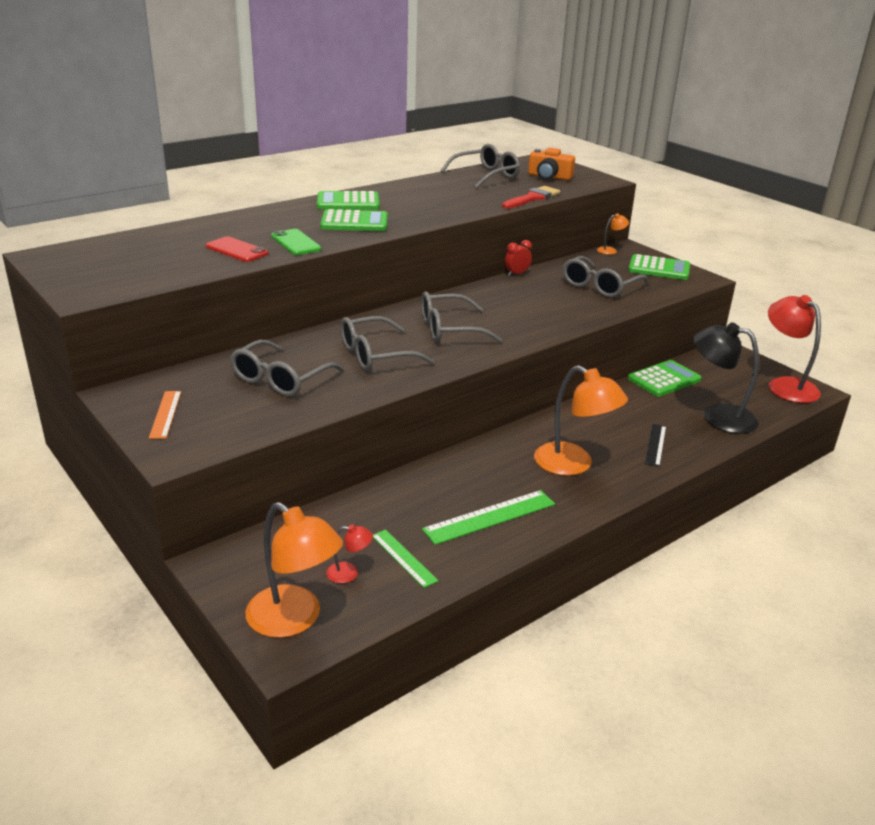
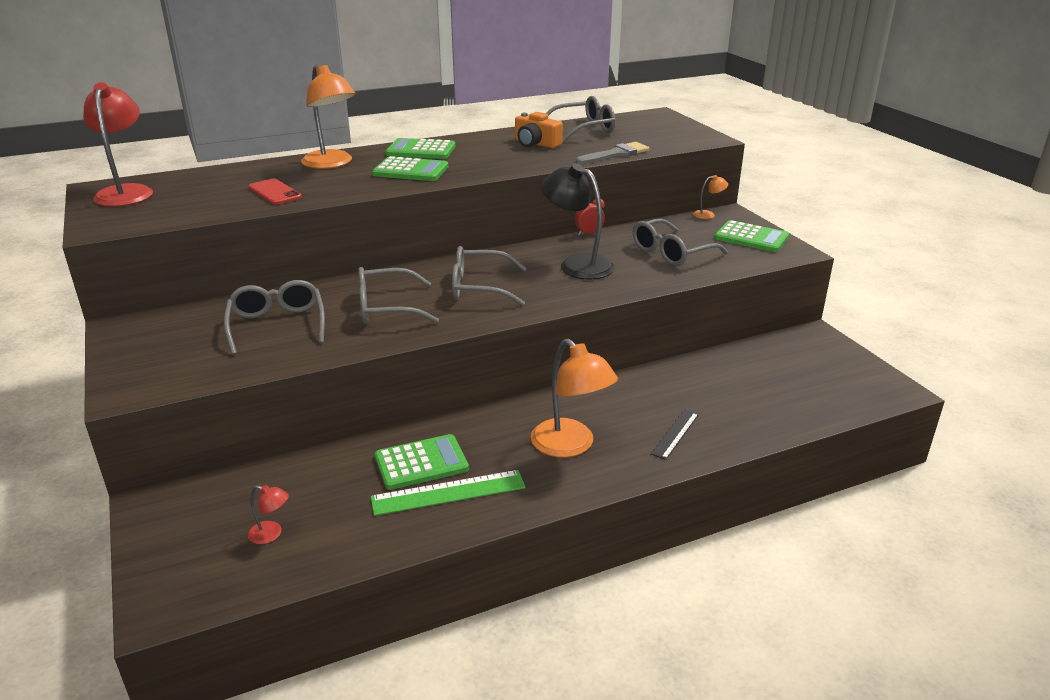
camera: 15 degrees right, 0 degrees up
orange ruler [149,391,181,439] -> none
grey glasses [230,340,343,396] -> grey glasses turned 120 degrees clockwise [224,280,325,355]
orange lamp [245,502,343,638] -> orange lamp moved to [301,64,356,169]
green phone [271,229,321,255] -> none
green ruler [373,529,439,588] -> none
red brush [502,186,560,209] -> grey brush [576,142,649,164]
orange camera [528,148,575,180] -> orange camera moved to [515,112,563,148]
green calculator [628,360,701,397] -> green calculator moved to [375,434,469,490]
black lamp [693,322,759,434] -> black lamp moved to [542,163,615,279]
red lamp [768,295,821,403] -> red lamp moved to [83,82,153,207]

